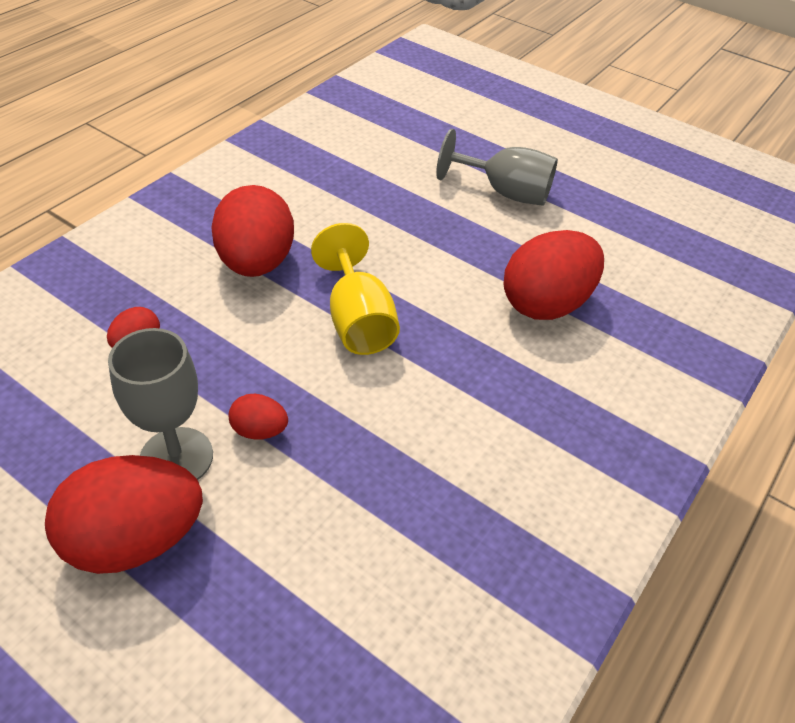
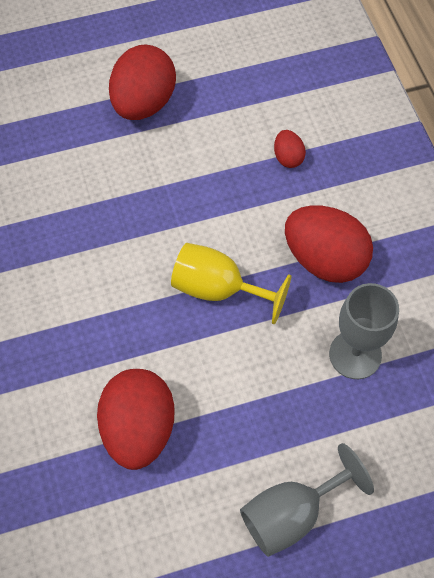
camera: 130 degrees right, 15 degrees up
grey goblet [108,328,213,480] -> grey goblet moved to [329,283,399,379]
red egg [229,394,288,440] -> none

